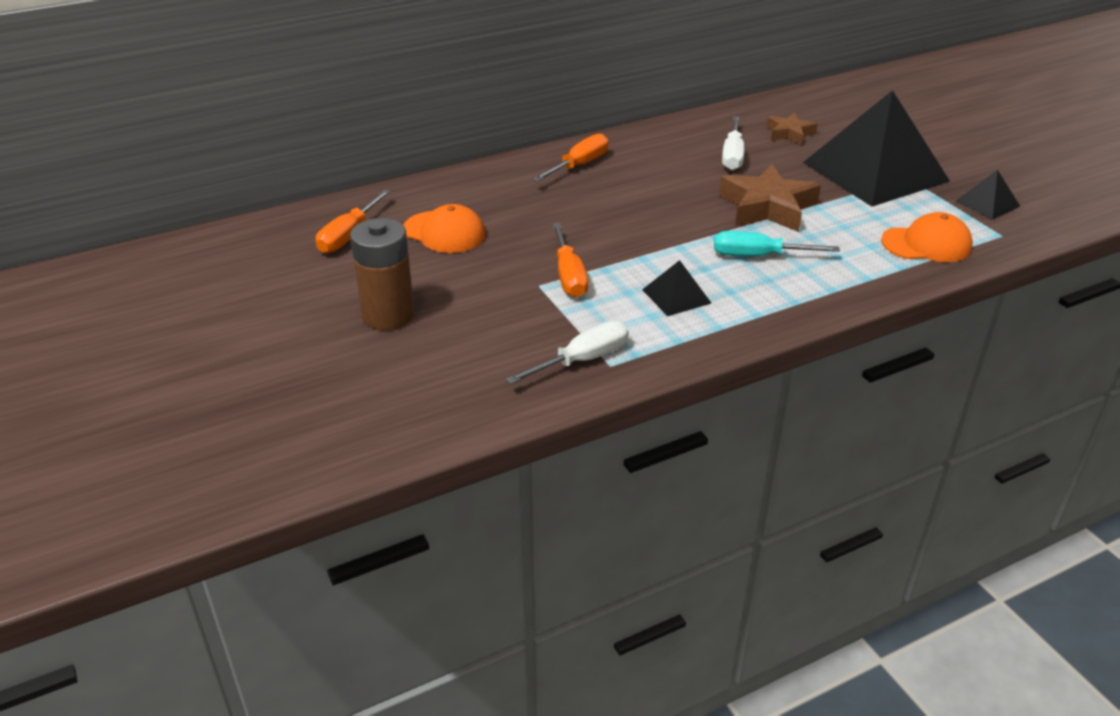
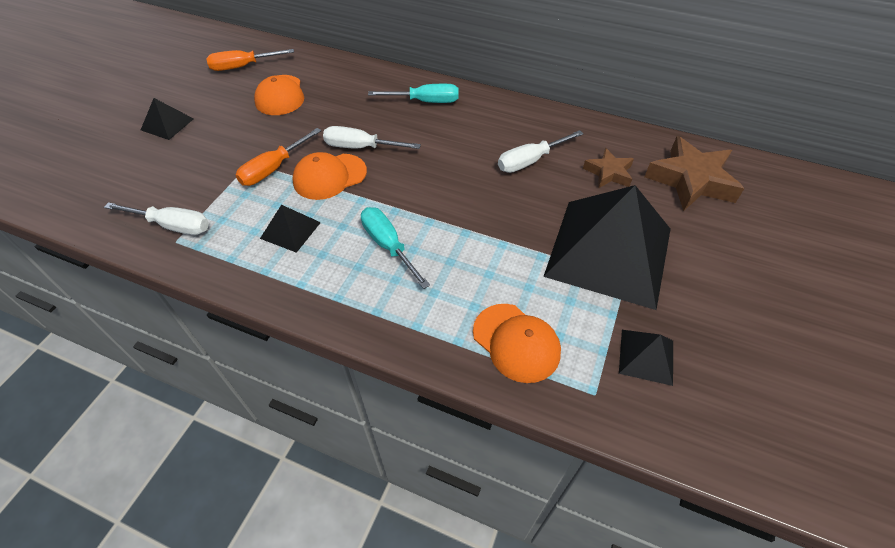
camera: 50 degrees right, 15 degrees up
brown battery [350,218,414,330] -> black pyramid [141,98,194,140]
orange screwdriver [532,133,609,182] -> turquoise screwdriver [368,84,458,103]
brown star [719,164,821,232] -> brown star moved to [644,136,744,211]
none -> orange cap [292,152,367,200]
none -> white screwdriver [323,126,421,149]

